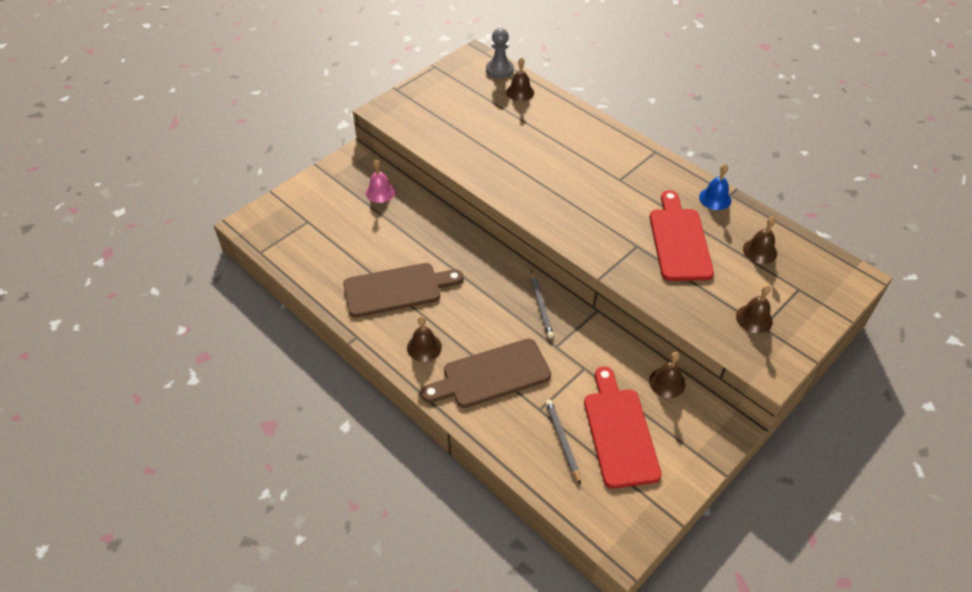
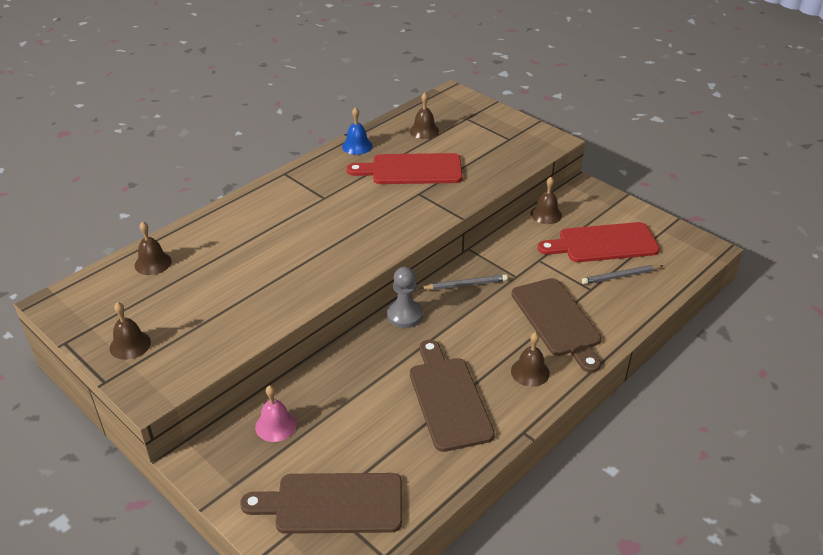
camera: 90 degrees left, 10 degrees down
grey pawn [486,28,514,79] -> grey pawn moved to [387,267,423,328]
brown bell [736,285,773,333] -> brown bell moved to [110,302,151,360]
none -> brown cutting board [240,473,402,534]

